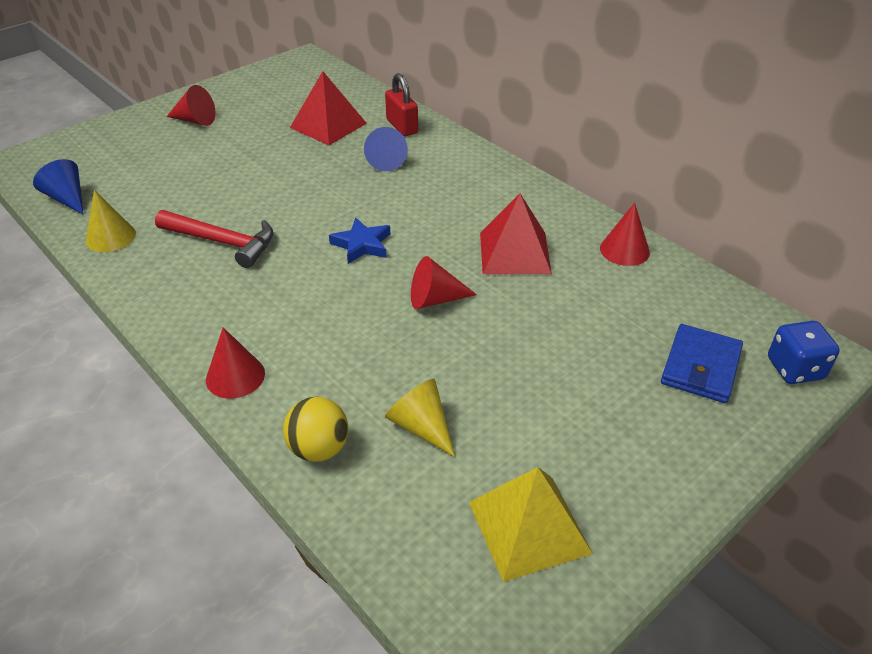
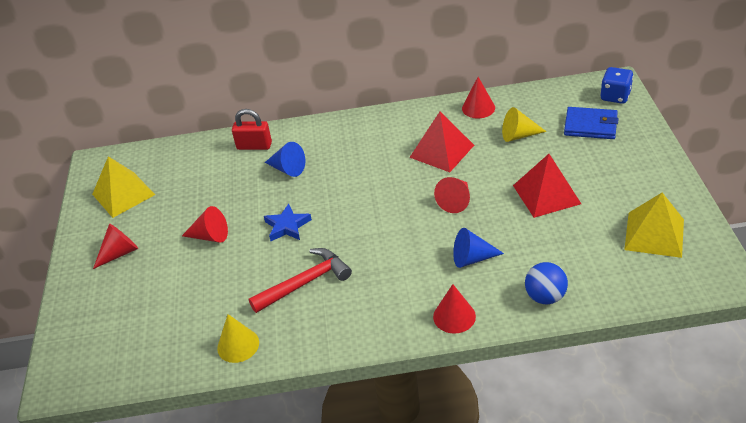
camera: 50 degrees left, 0 degrees up
blue cone [33,159,84,215] -> blue cone moved to [453,228,504,268]
yellow ball [283,397,348,462] -> blue ball [525,262,568,304]
red pyramid [290,71,367,145] -> red pyramid moved to [513,154,581,218]
blue star [329,218,390,264] -> blue star moved to [264,204,312,241]
yellow cone [385,379,455,457] -> yellow cone moved to [502,107,547,142]
blue wallet [661,324,743,403] -> blue wallet turned 45 degrees counterclockwise [564,107,619,139]
none -> yellow pyramid [92,156,155,218]
none -> red cone [182,206,228,243]

